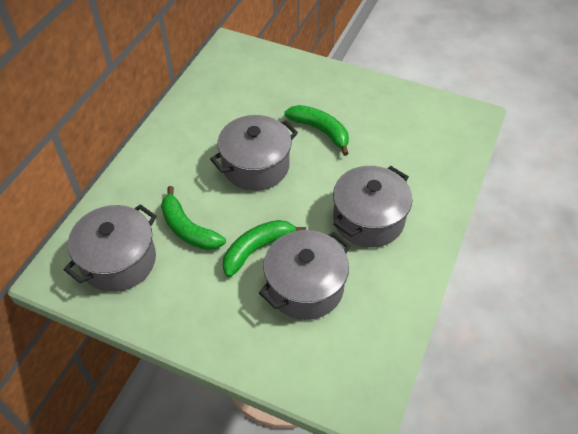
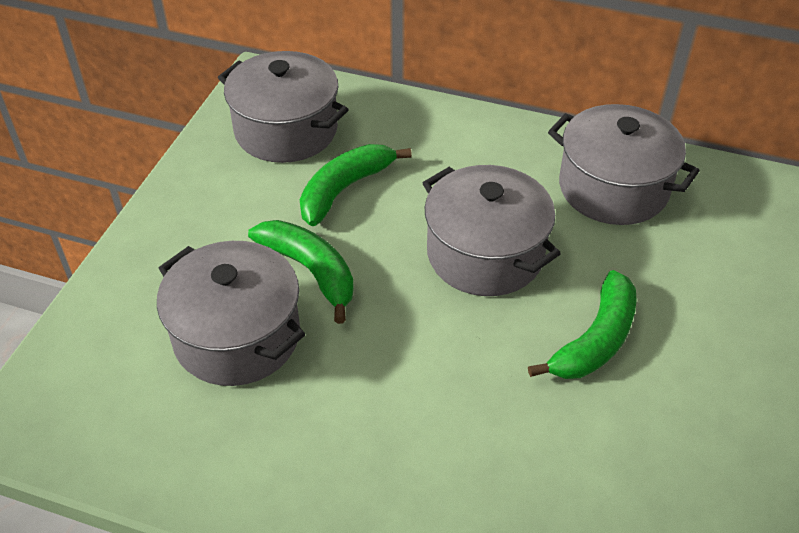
camera: 85 degrees right, 5 degrees down
grey pot [333,166,412,248] -> grey pot moved to [548,104,700,225]

